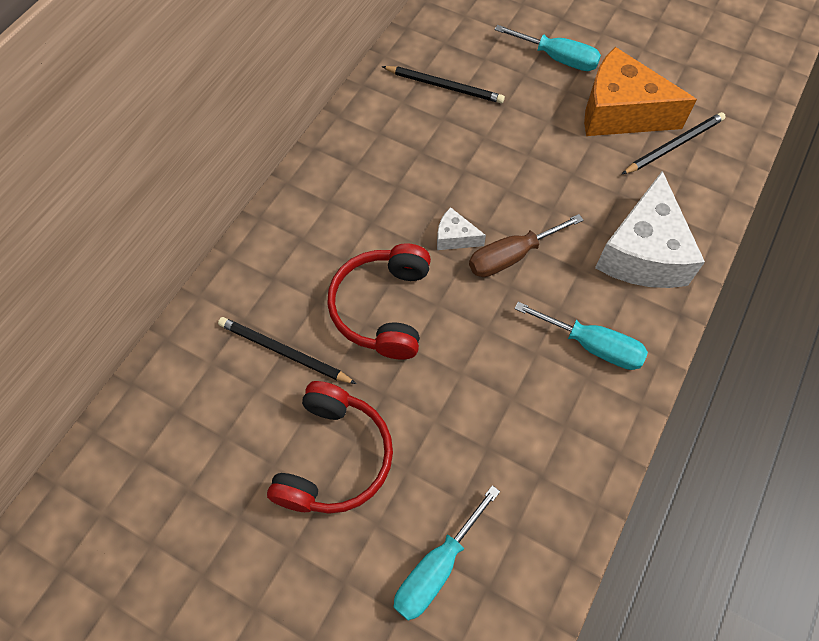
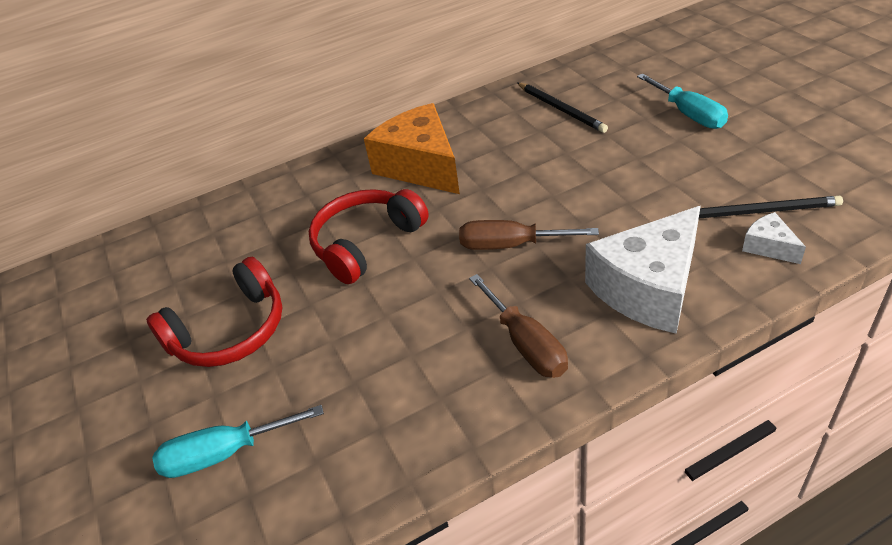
camera: 40 degrees right, 20 degrees down
black pencil [218,317,357,384] -> none
white cheese [437,207,486,250] -> white cheese moved to [742,212,806,264]
turquoise screwdriver [515,302,648,370] -> brown screwdriver [469,274,568,378]
orange cheese [584,47,697,136] -> orange cheese moved to [364,103,460,194]

